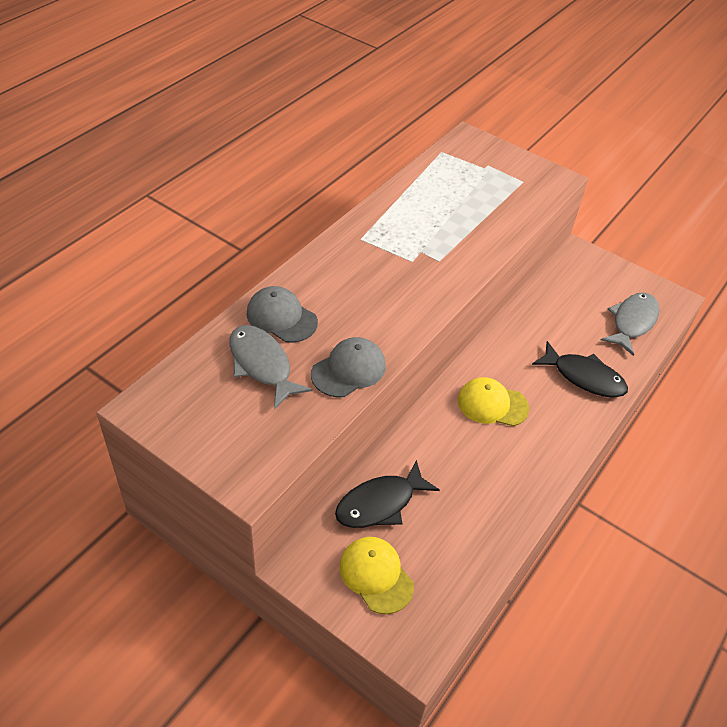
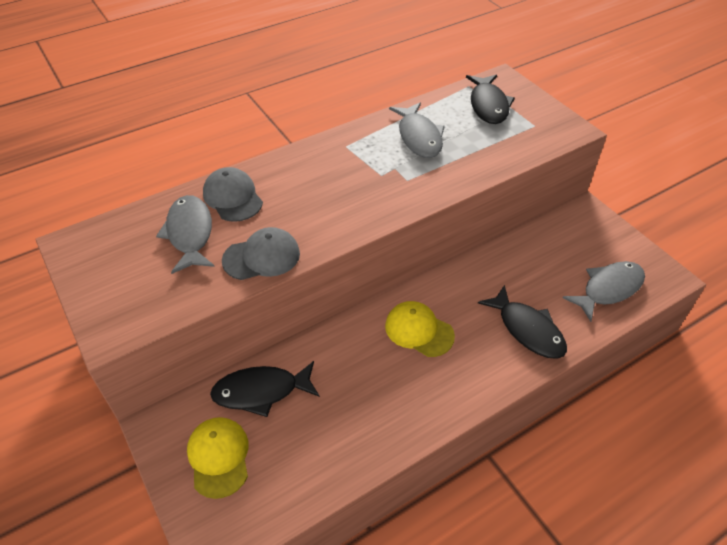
camera: 25 degrees right, 0 degrees up
none -> grey fish [389,102,445,158]
none -> black fish [466,74,515,124]

